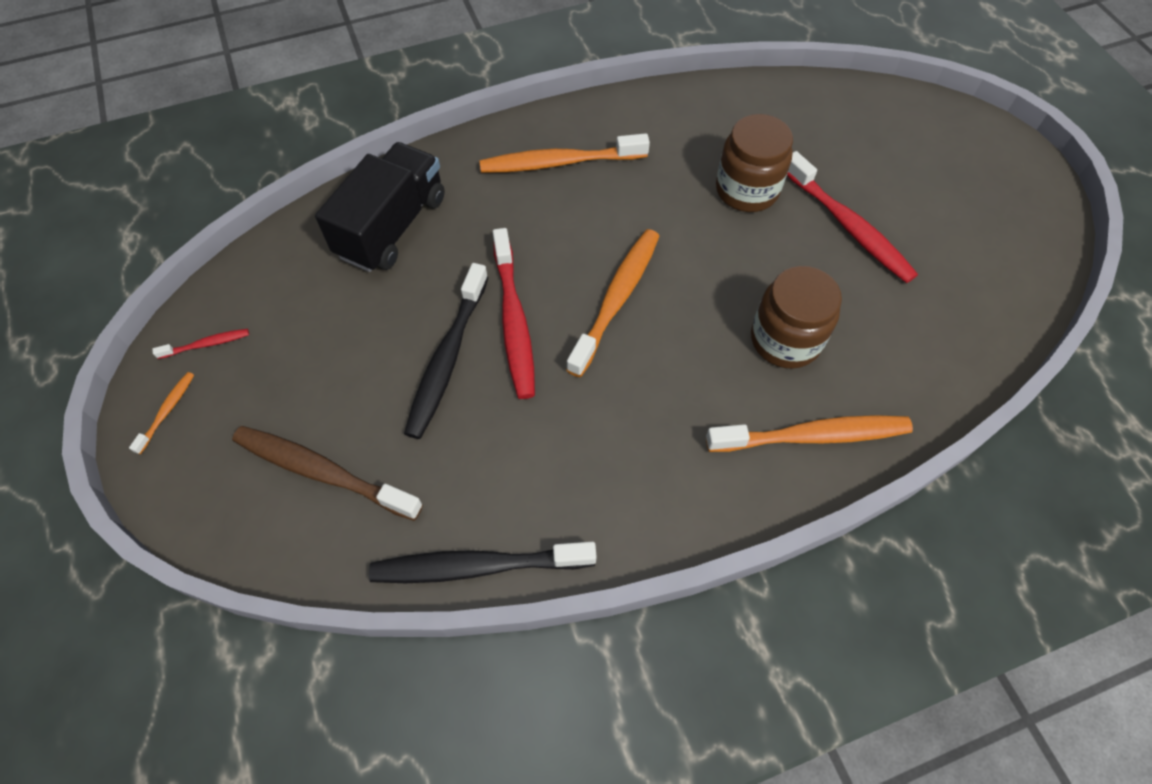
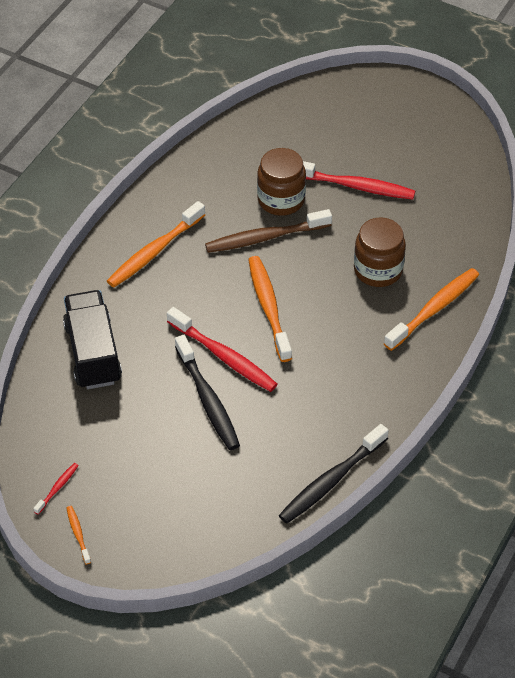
camera: 40 degrees left, 10 degrees down
brown toothbrush [232,426,423,521] -> brown toothbrush moved to [205,209,332,253]

